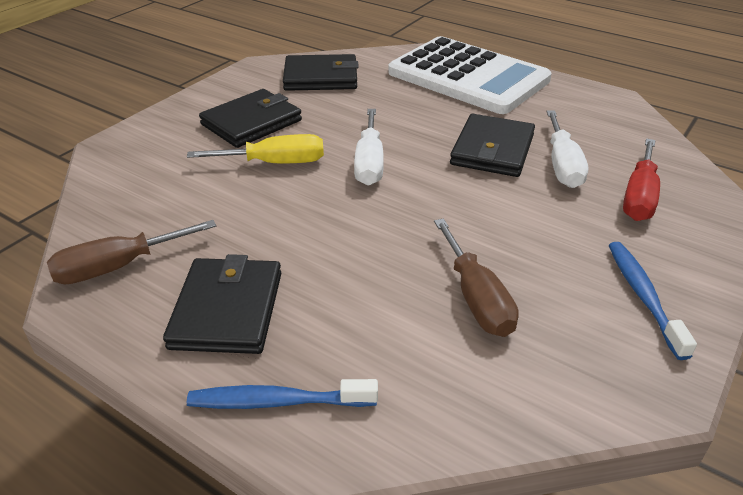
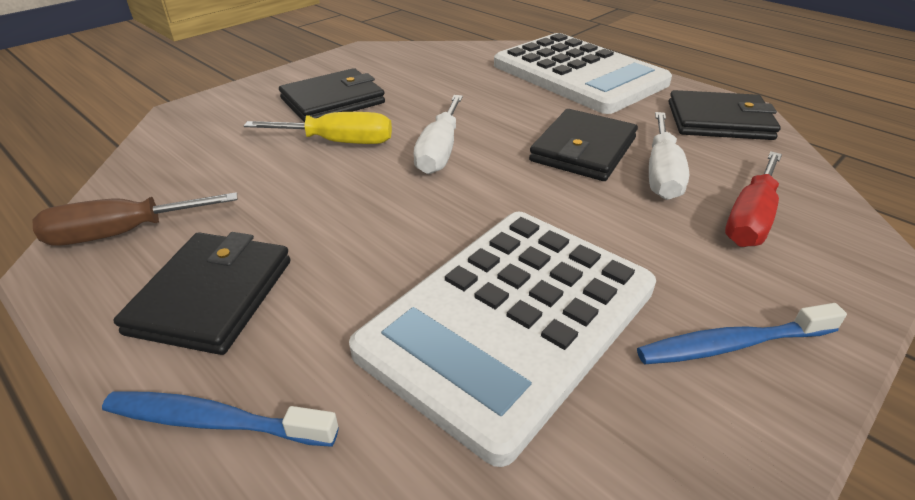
camera: 10 degrees right, 0 degrees up
black wallet [283,54,359,91] -> black wallet moved to [669,90,781,140]
brown screwdriver [434,219,519,337] -> white calculator [349,212,656,467]
blue toothbrush [608,242,697,360] -> blue toothbrush turned 105 degrees counterclockwise [637,303,847,365]

